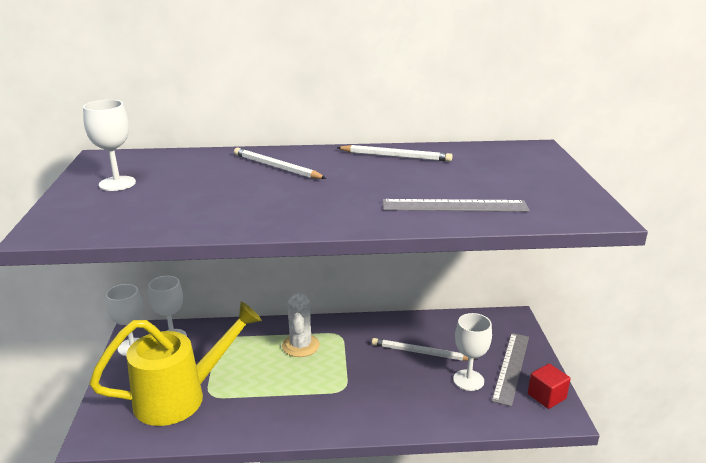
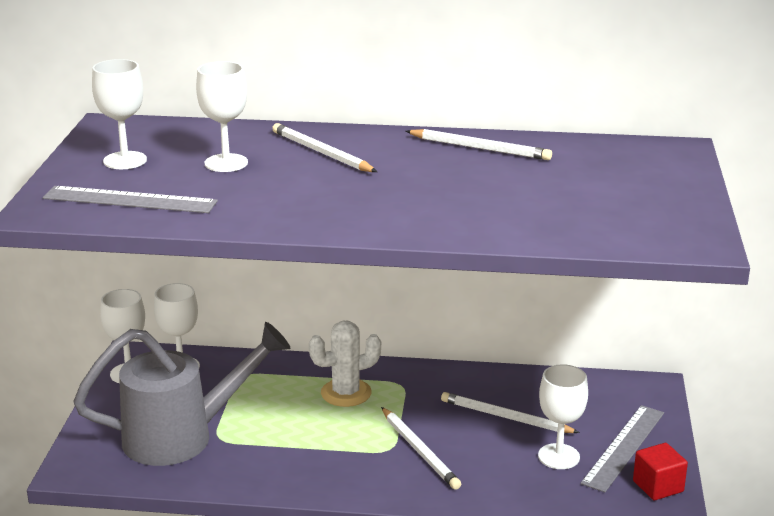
camera: 10 degrees right, 0 degrees up
yellow watering can [90,302,262,426] -> grey watering can [73,322,290,466]
white cactus [282,293,320,357] -> white cactus turned 60 degrees clockwise [309,321,381,407]
grey ruler [383,199,529,212] -> grey ruler moved to [43,186,218,213]
none -> white goblet [196,61,248,172]
none -> white pencil [381,407,461,490]

